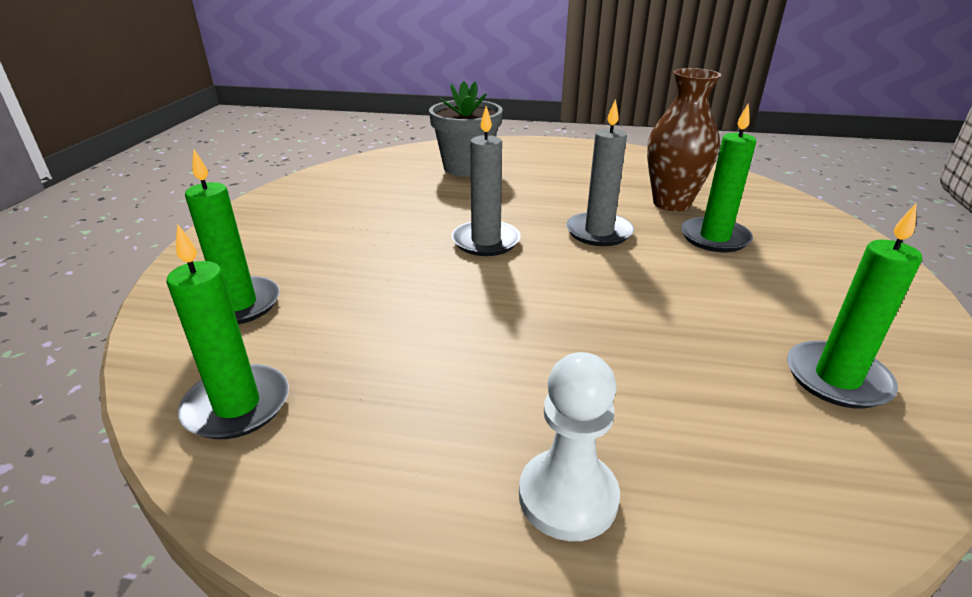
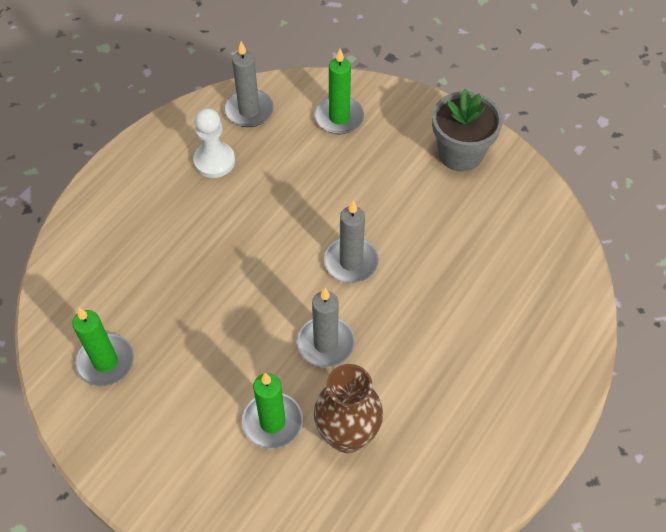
camera: 115 degrees right, 25 degrees up
green candle [167,224,289,439] -> grey candle [224,42,274,127]
grey flower pot [429,81,503,177] -> grey flower pot moved to [432,89,503,172]
white pawn [519,352,620,541] -> white pawn moved to [193,108,235,178]

